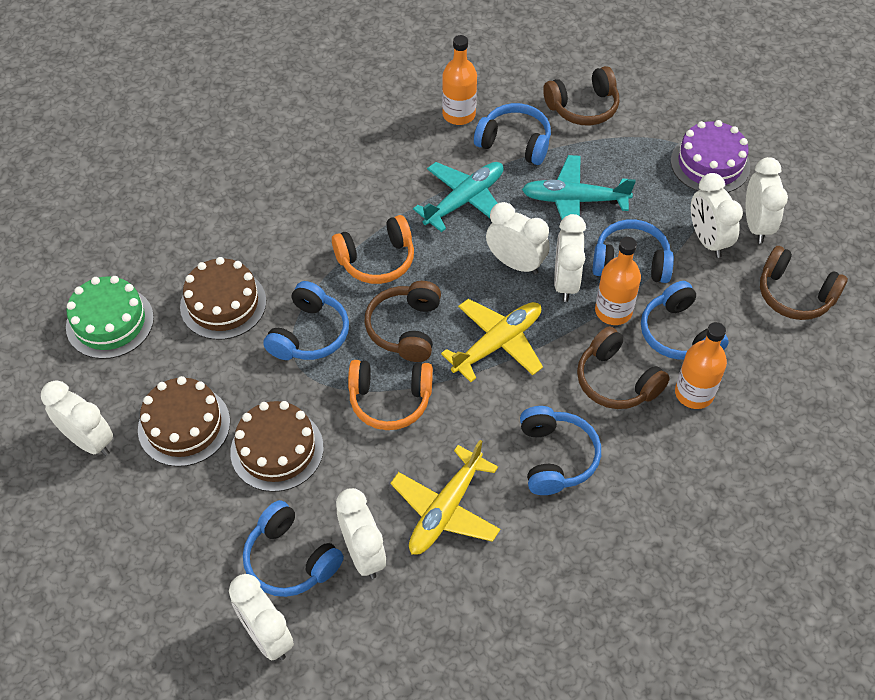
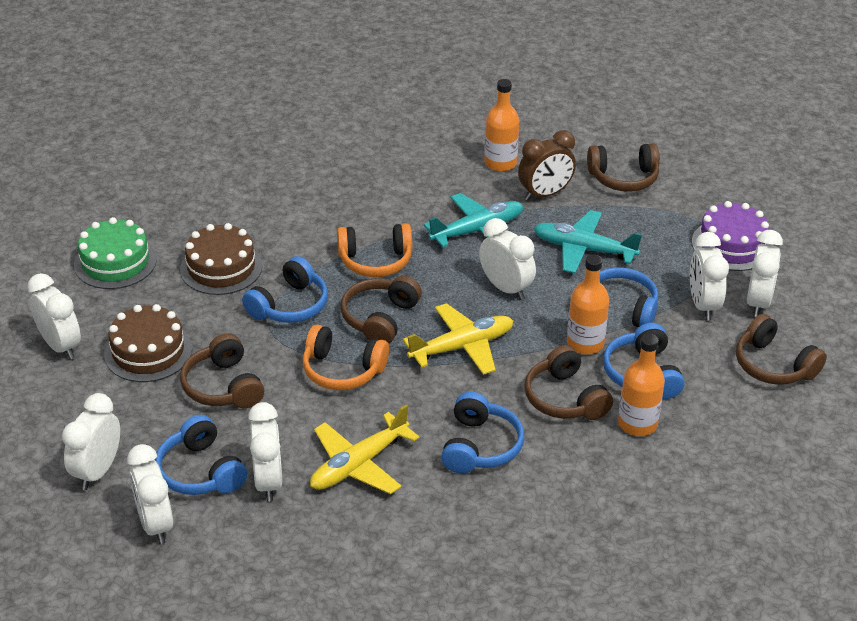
camera: 15 degrees right, 15 degrees down
brown cake [230,401,324,492] -> brown headphones [180,333,264,408]
blue headphones [474,103,551,165] -> brown clock [518,130,576,201]
white clock [554,214,586,302] -> white clock moved to [62,393,120,490]

